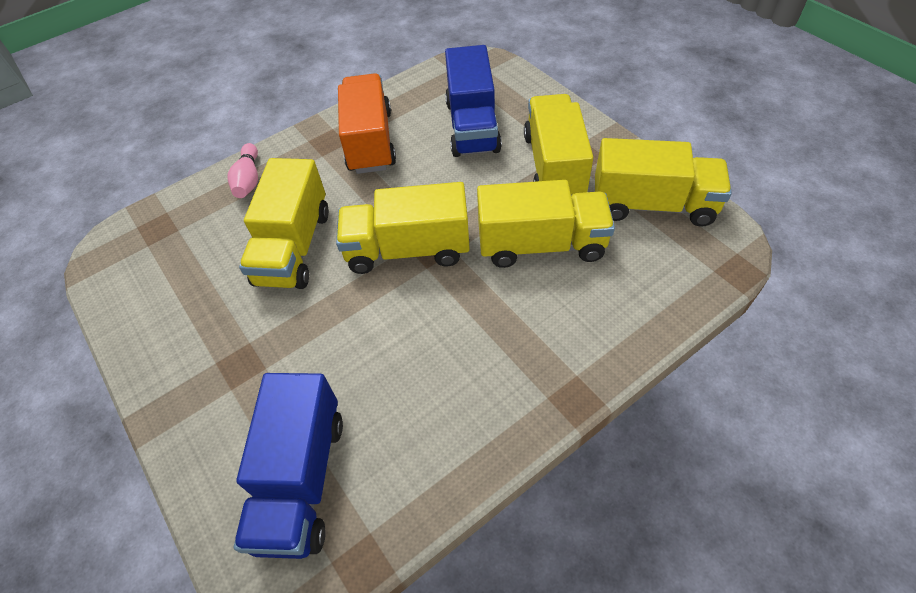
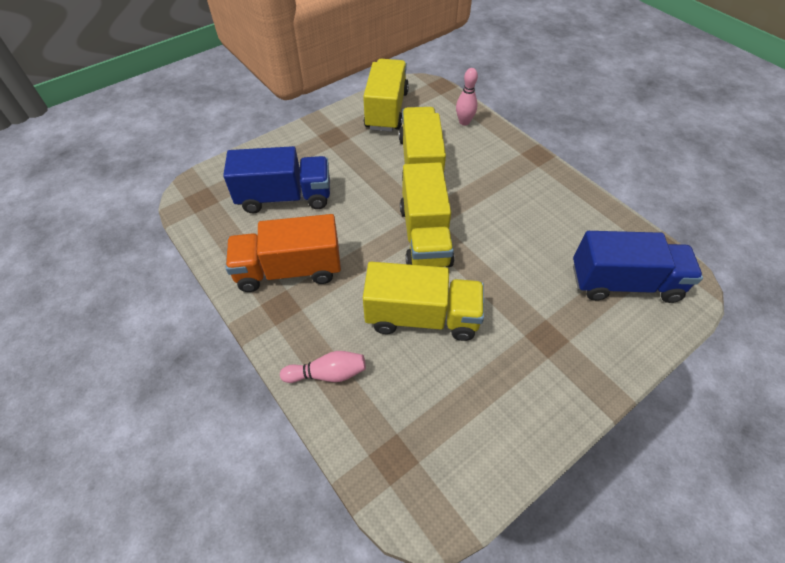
camera: 95 degrees left, 0 degrees up
yellow truck [524,94,593,196] -> none
none -> pink bowling pin [456,68,478,126]

